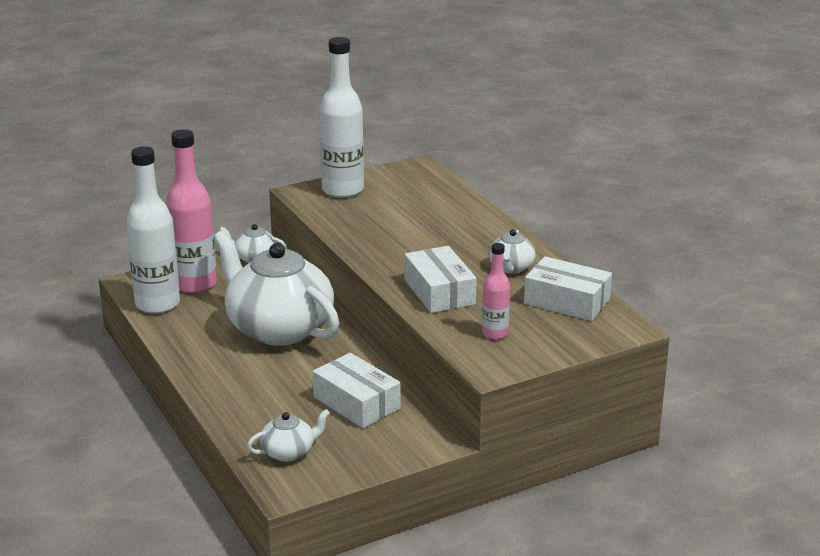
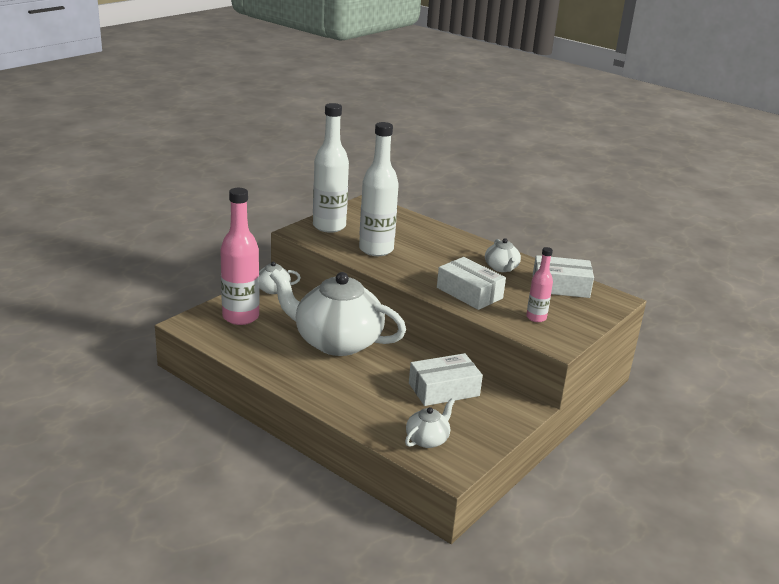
camera: 25 degrees left, 0 degrees up
white bottle [126,146,180,314] -> white bottle moved to [359,122,399,256]
white box [313,353,401,428] -> white box turned 45 degrees counterclockwise [409,353,483,406]

